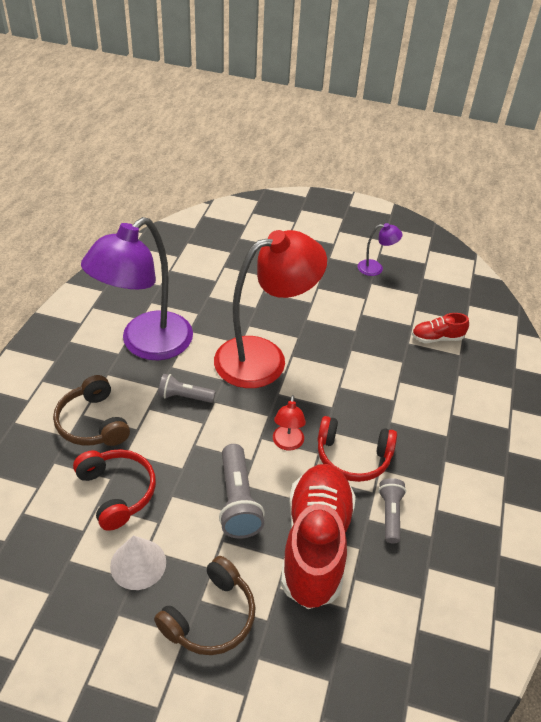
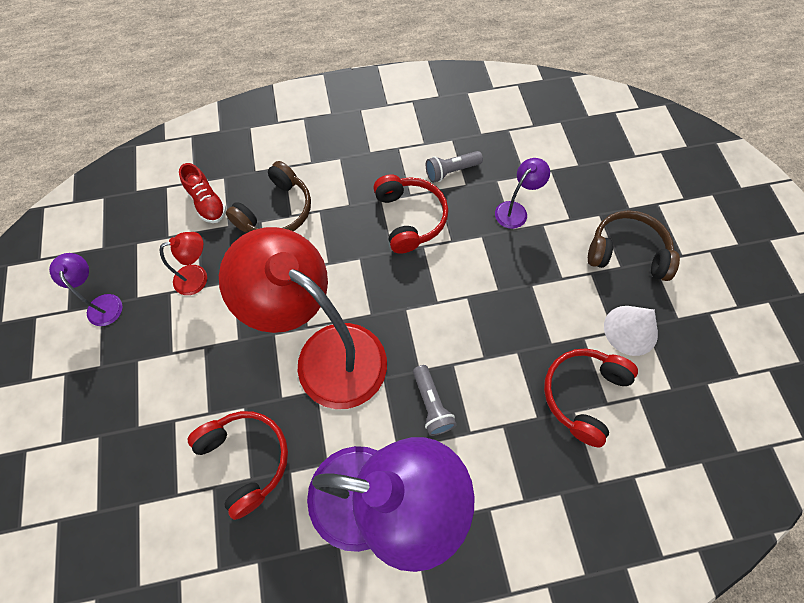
camera: 115 degrees left, 20 degrees up
brown headphones [53,375,130,446] -> brown headphones moved to [226,161,311,233]
grey flashlight [219,444,265,539] -> none
red lamp [273,395,306,450] -> red lamp moved to [160,232,207,295]
red shoe [281,464,356,609] -> purple lamp [495,158,550,229]
none -> red headphones [188,411,288,520]

